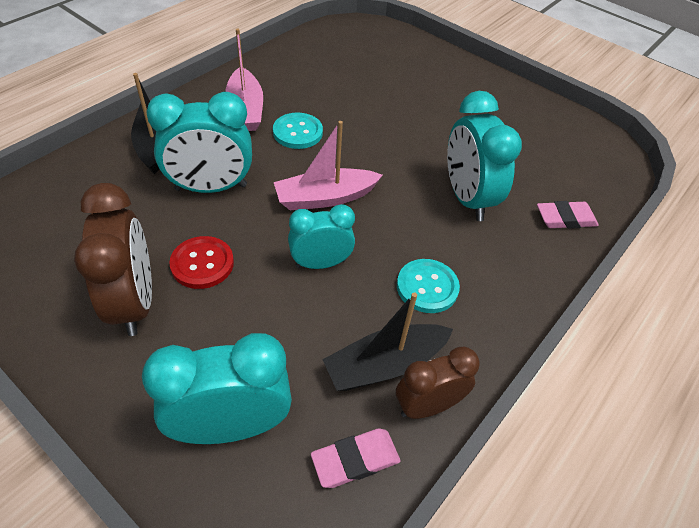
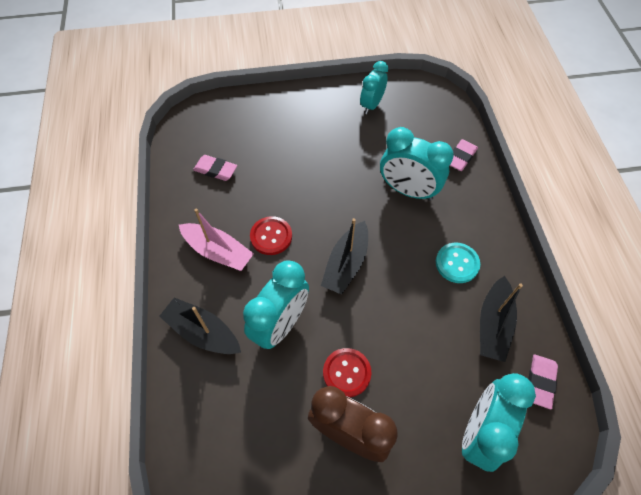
camera: 45 degrees left, 10 degrees up
turquoise button [273,113,323,149] -> red button [250,216,292,255]
pink boat [274,121,383,210] -> black boat [321,218,368,294]
turquoise clock [288,204,355,269] -> turquoise clock moved to [360,61,388,114]
brown clock [396,347,480,419] -> none
none -> pink eraser [193,155,237,181]

